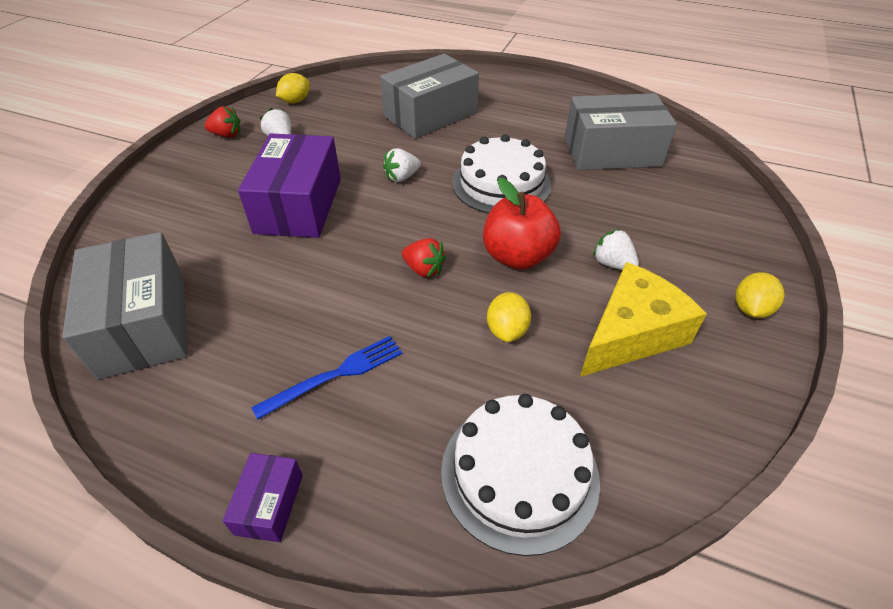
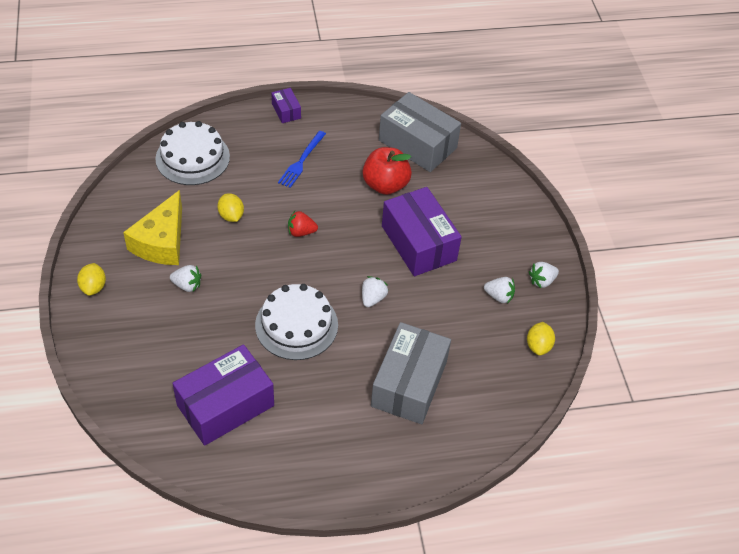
camera: 145 degrees right, 5 degrees up
red strawberry [204,106,240,138] -> white strawberry [529,262,559,288]
red apple [483,178,561,270] -> red apple moved to [363,147,412,195]
grey box [564,93,677,170] -> purple box [172,344,274,446]

